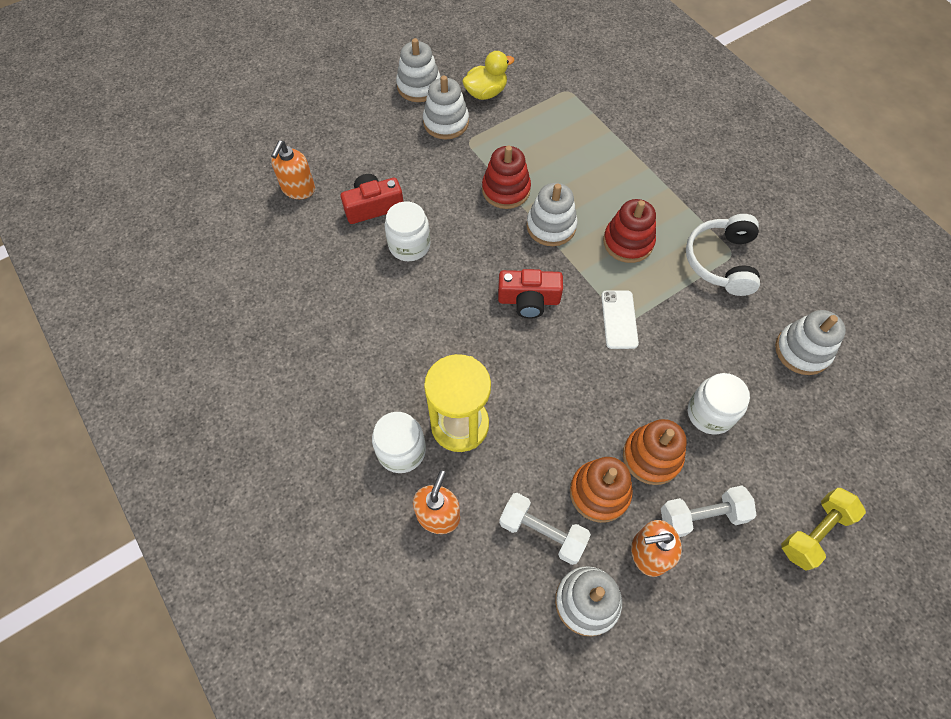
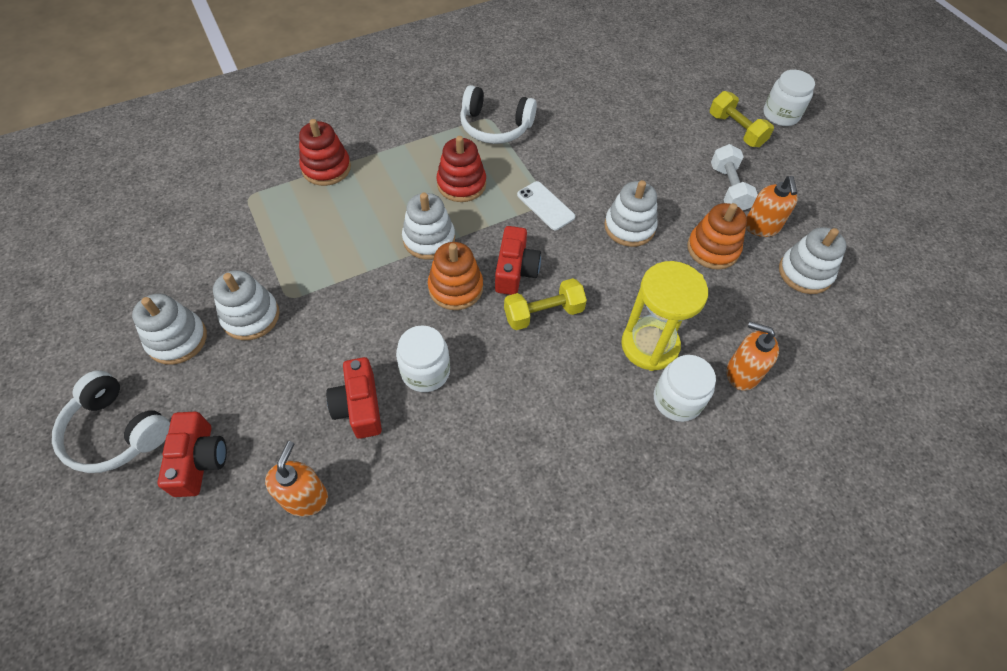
camera: 85 degrees left, 5 degrees down
orange soap dispenser [271,141,315,199] -> orange soap dispenser turned 105 degrees counterclockwise [265,441,328,517]
yellow duck [462,51,514,100] -> none
red stacking toy [482,146,531,209] -> red stacking toy moved to [299,119,351,186]
white dumbbell [499,493,591,565] -> none
white phone [601,290,639,349] -> white phone turned 45 degrees clockwise [517,181,575,230]
orange stacking toy [623,419,687,485] -> orange stacking toy moved to [428,242,483,310]
white jar [688,373,750,435] -> white jar moved to [763,70,815,126]
white stacking toy [775,310,846,375] -> white stacking toy moved to [604,180,658,247]
none -> white headphones [52,370,170,473]
none -> red camera [158,412,227,497]
none -> yellow dumbbell [504,278,587,330]

